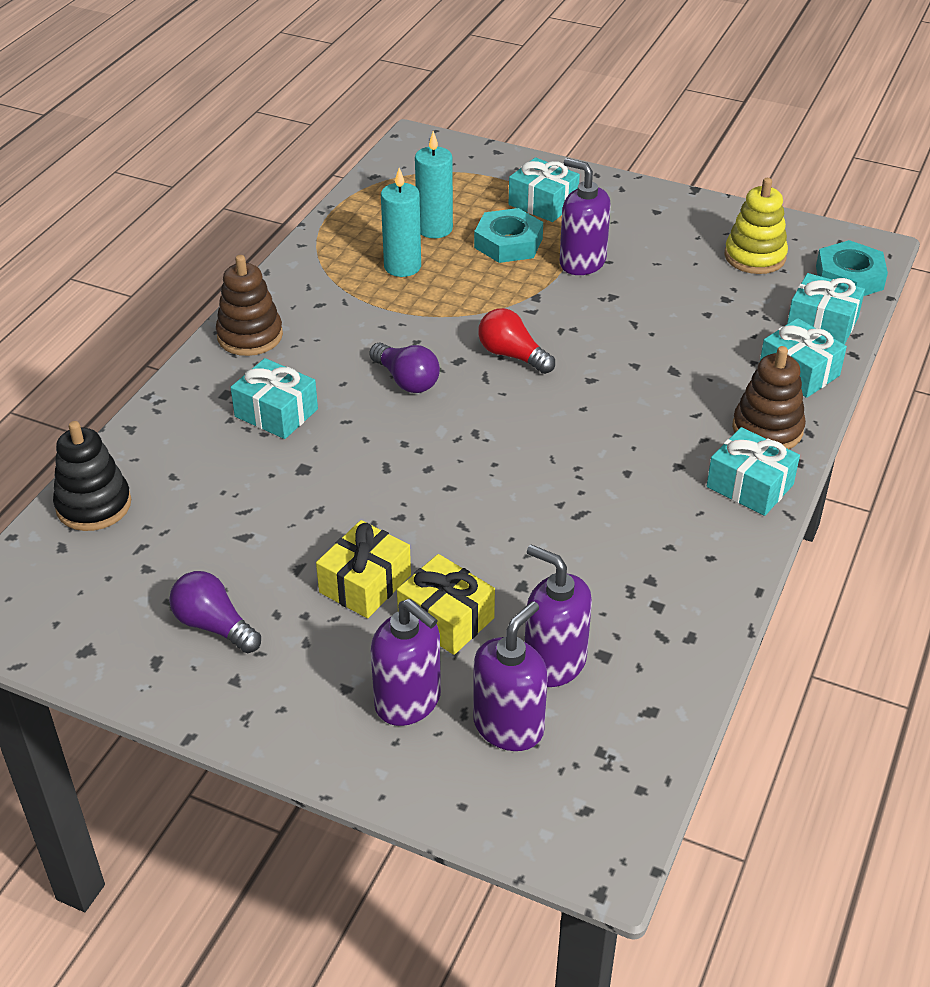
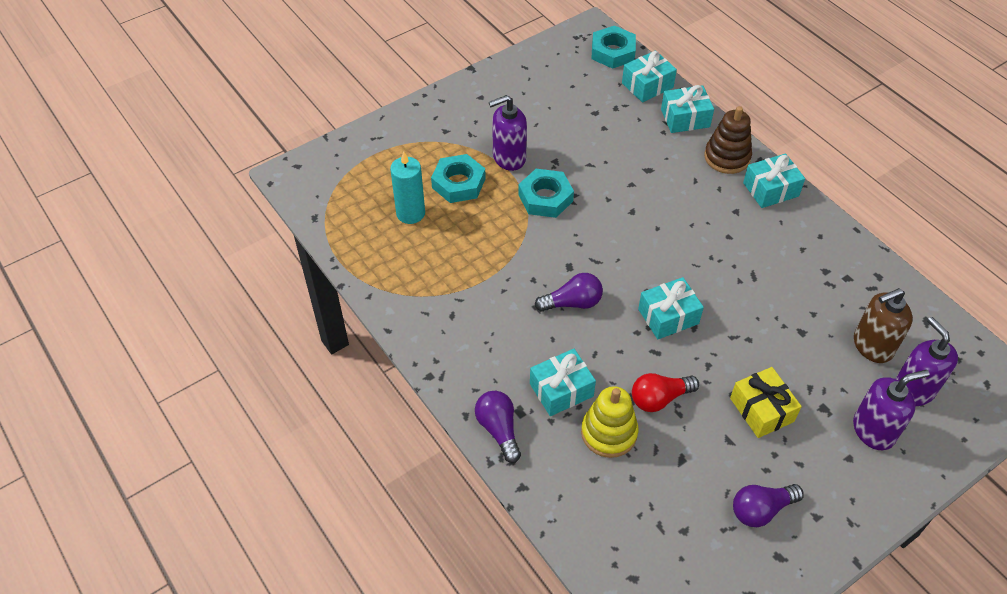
camera: 60 degrees left, 10 degrees up
black stacking toy [53,421,131,531] -> none
brown stacking toy [216,255,283,356] -> none
turquoise candle [381,168,421,277] -> none
yellow gift [397,554,495,655] -> none
red light bulb [478,308,555,374] -> red light bulb moved to [632,373,699,412]
turquoise gift [509,157,580,222] -> turquoise gift moved to [638,277,704,339]
purple soap dispenser [525,545,592,687] -> brown soap dispenser [854,288,913,363]
yellow stacking toy [724,178,788,274] -> yellow stacking toy moved to [581,386,638,458]
none -> purple light bulb [475,391,521,463]
none -> turquoise nut [518,169,574,218]

